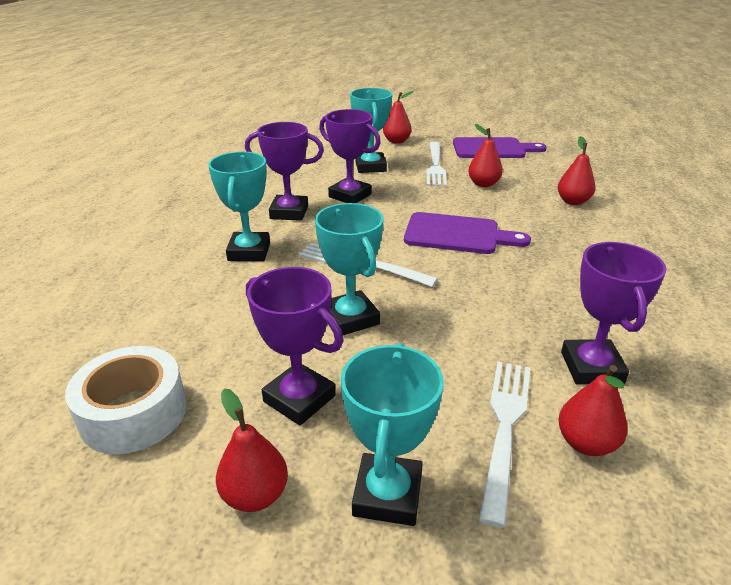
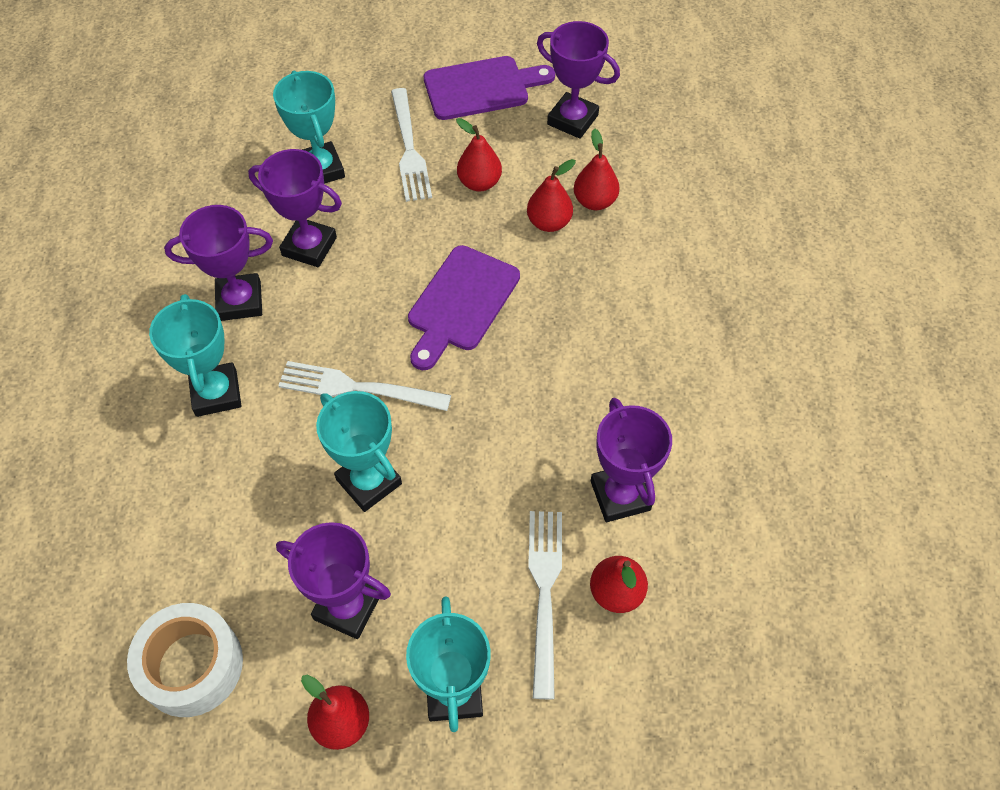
camera: 15 degrees left, 25 degrees up
red pear [383,91,414,144] -> red pear moved to [527,159,576,232]
purple cutting board [404,212,531,254] -> purple cutting board turned 120 degrees clockwise [408,245,520,370]
none -> purple trophy [537,21,620,139]

